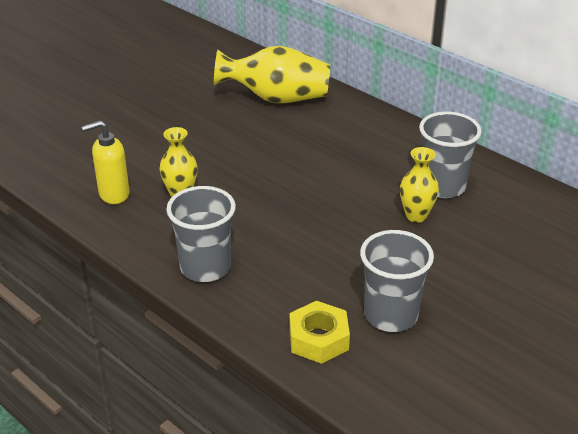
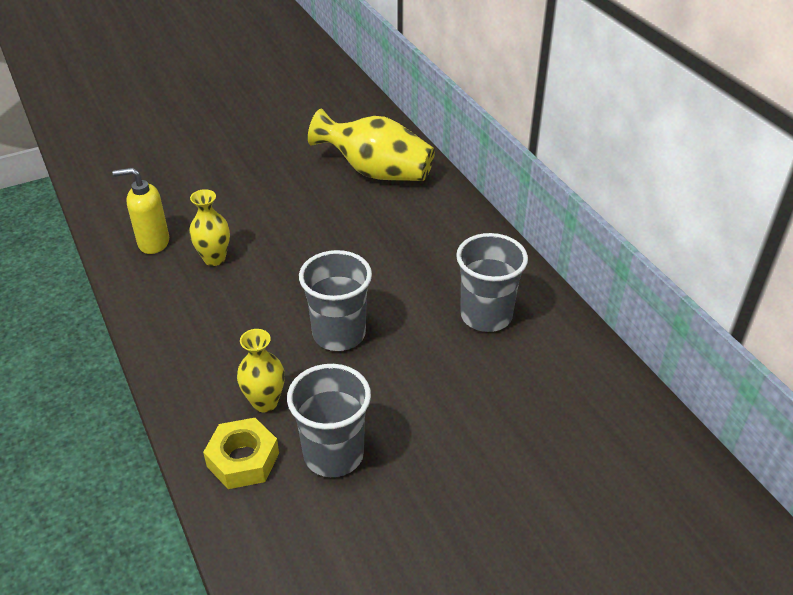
camera: 20 degrees right, 5 degrees up
grey cup [166,186,236,282] -> grey cup moved to [299,250,372,351]
yellow vase [400,147,439,223] -> yellow vase moved to [237,329,285,412]

